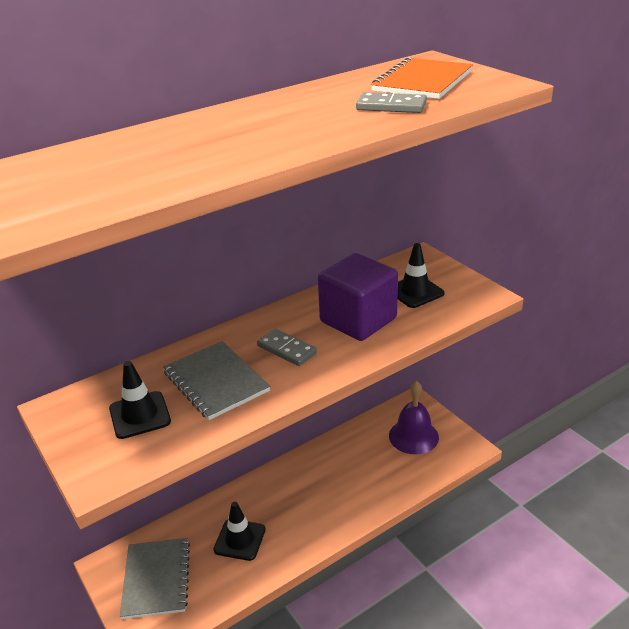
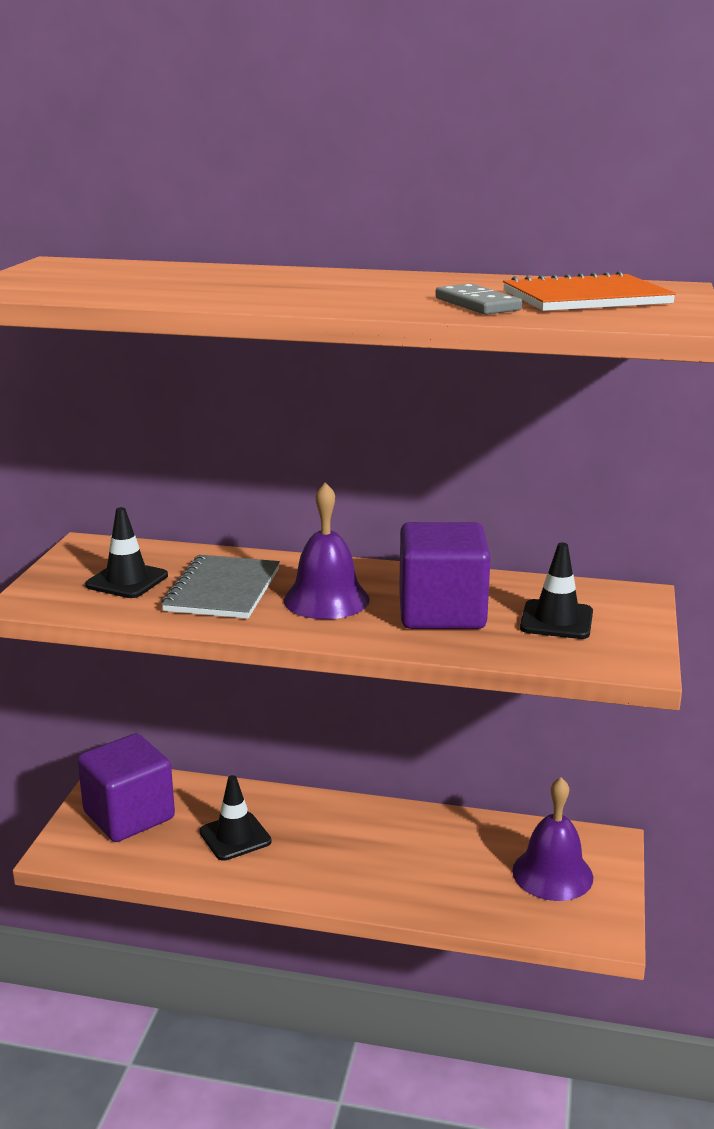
camera: 45 degrees right, 10 degrees down
grey notebook [120,538,190,619] -> purple cube [77,733,175,842]
grey domino [257,329,317,366] -> purple bell [284,482,370,619]

